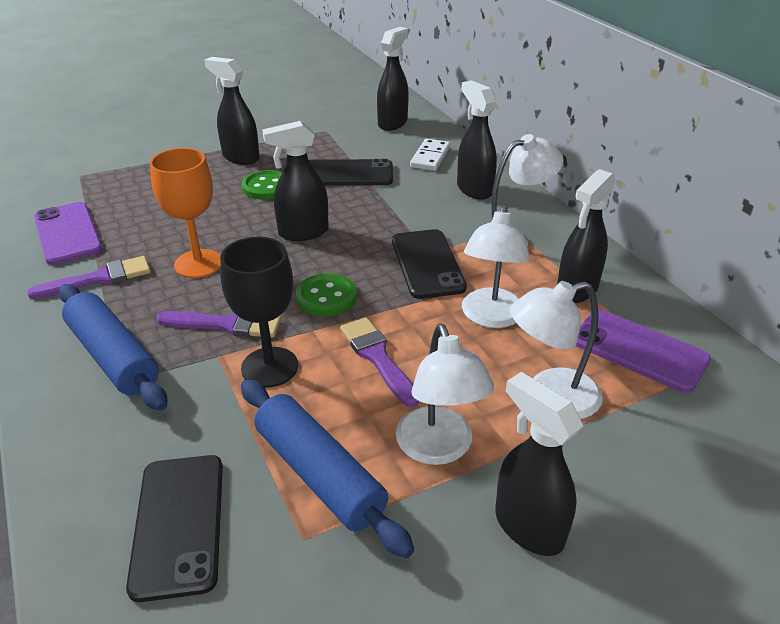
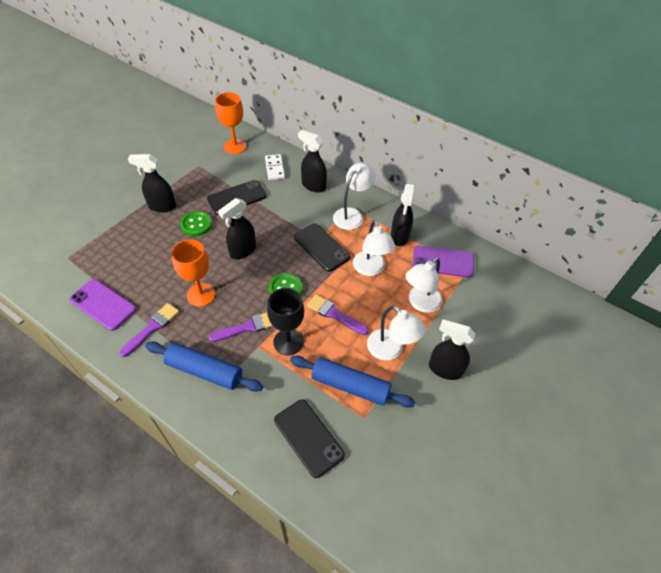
camera: 30 degrees left, 15 degrees up
black spray bottle [377,27,409,131] -> orange goblet [215,92,246,154]

